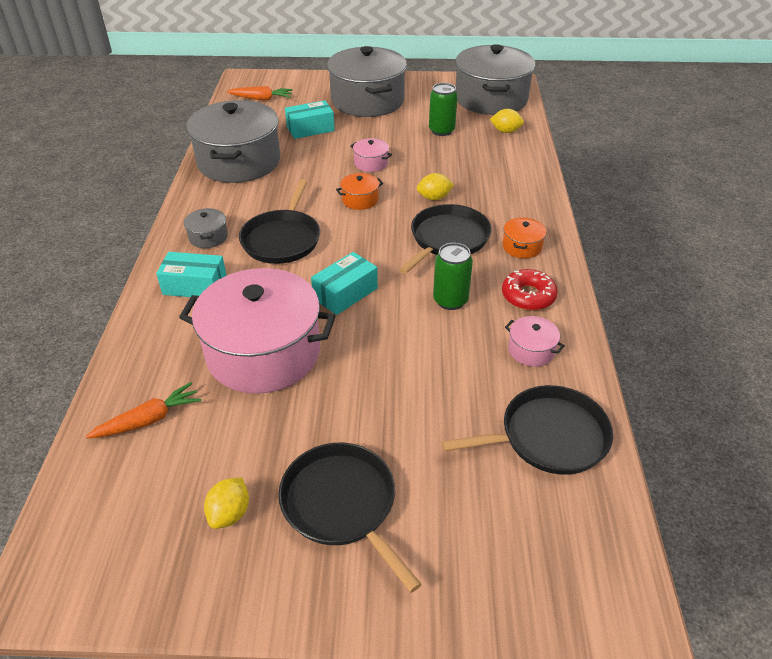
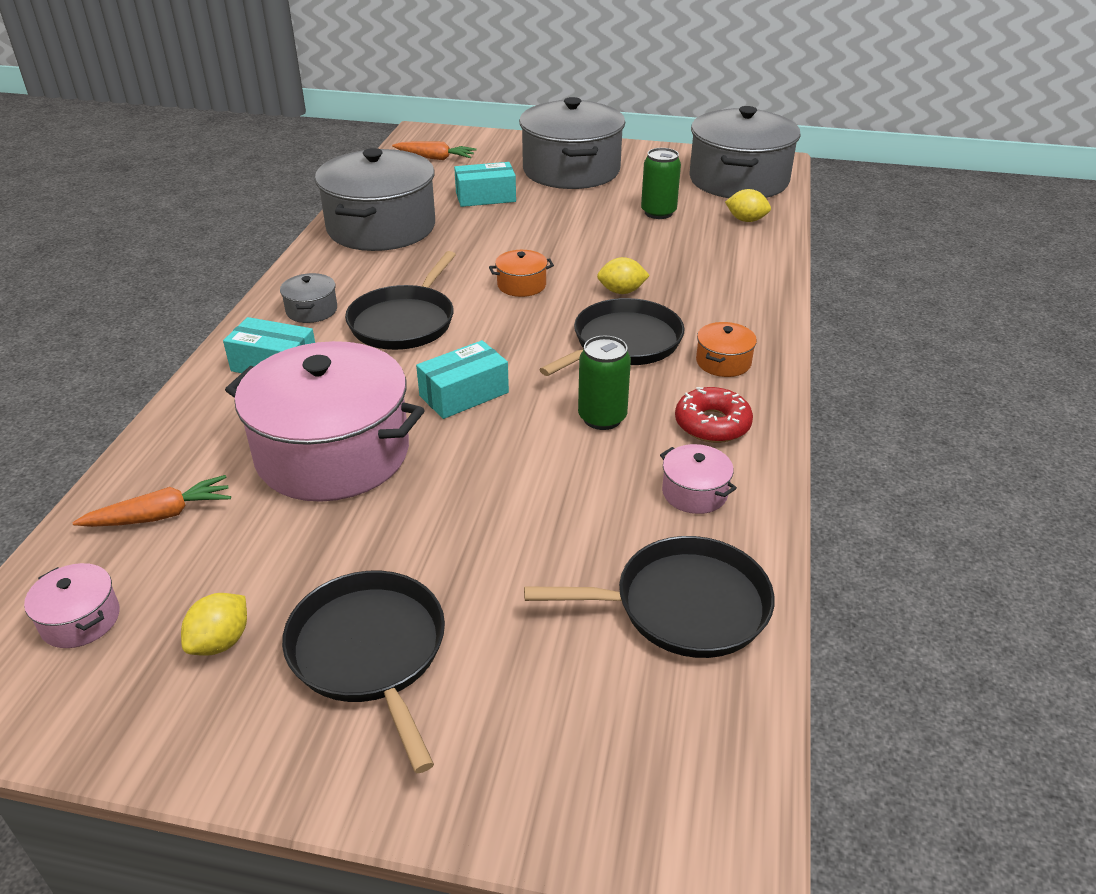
camera: 10 degrees right, 5 degrees down
pink pot [350,138,392,172] -> pink pot moved to [24,563,120,648]

